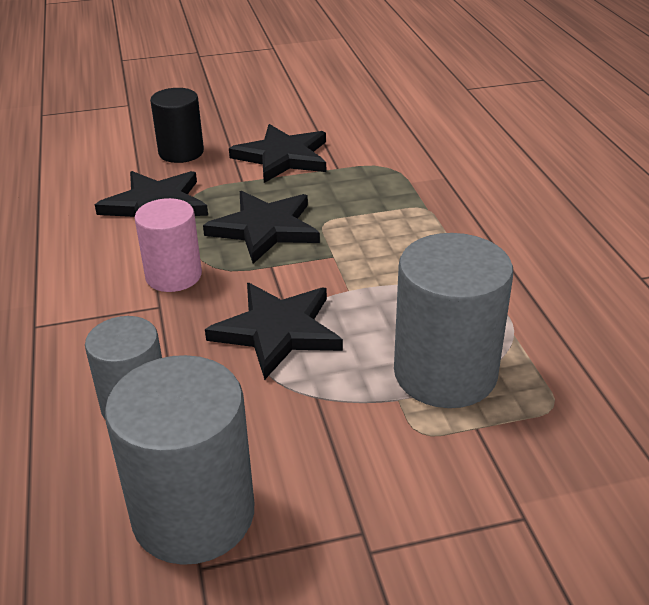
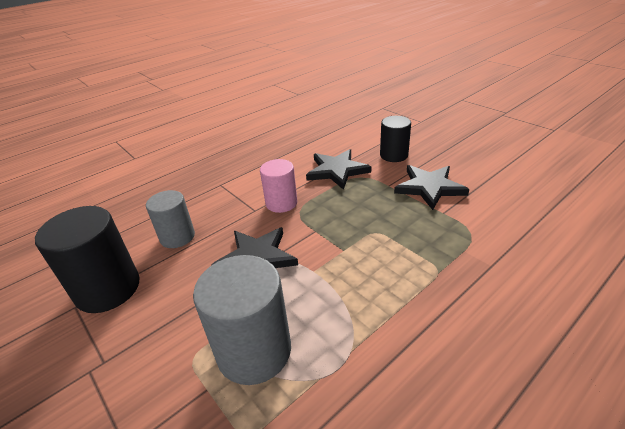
camera: 65 degrees right, 0 degrees up
grey cylinder [105,355,254,565] -> black cylinder [35,206,139,313]
black star [203,191,320,264] -> none

